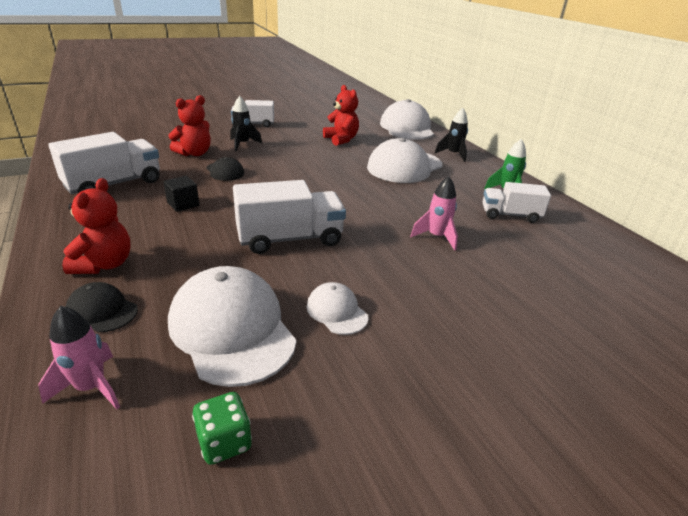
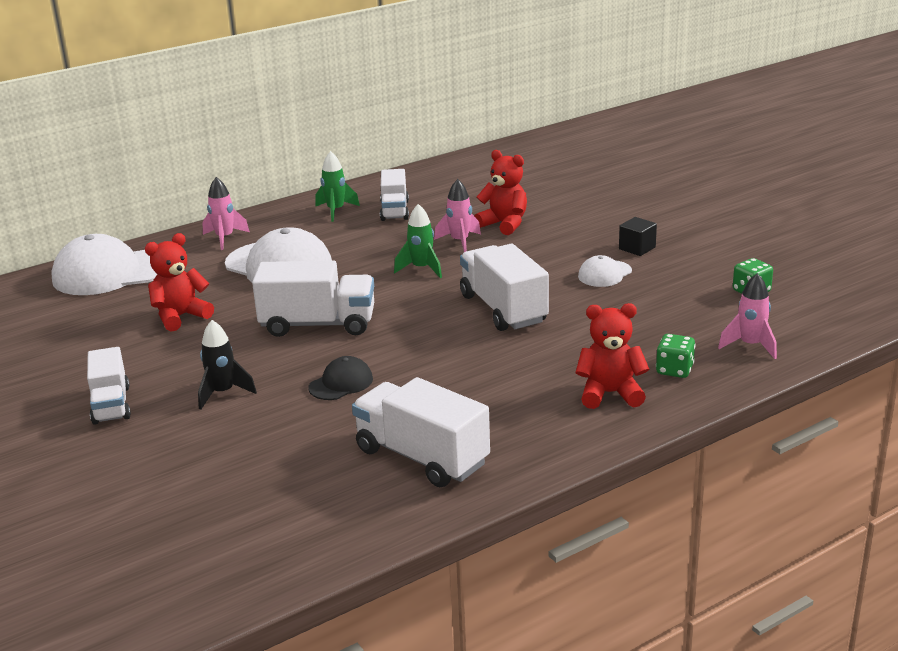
camera: 95 degrees left, 5 degrees down
black cap [66,282,138,332] -> green dice [656,334,696,378]
black cube [163,176,199,212] -> black cube moved to [619,217,657,256]
white cap [168,266,296,387] -> none
red teddy bear [169,95,211,156] -> red teddy bear moved to [474,150,527,235]
black rocket [435,108,468,162] -> pink rocket [202,177,250,250]
none -> white truck [252,261,374,337]
none -> green rocket [394,204,442,278]

